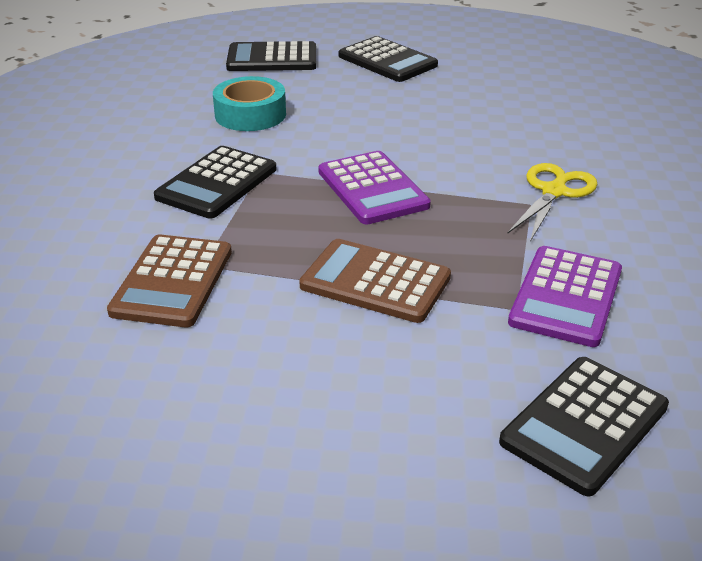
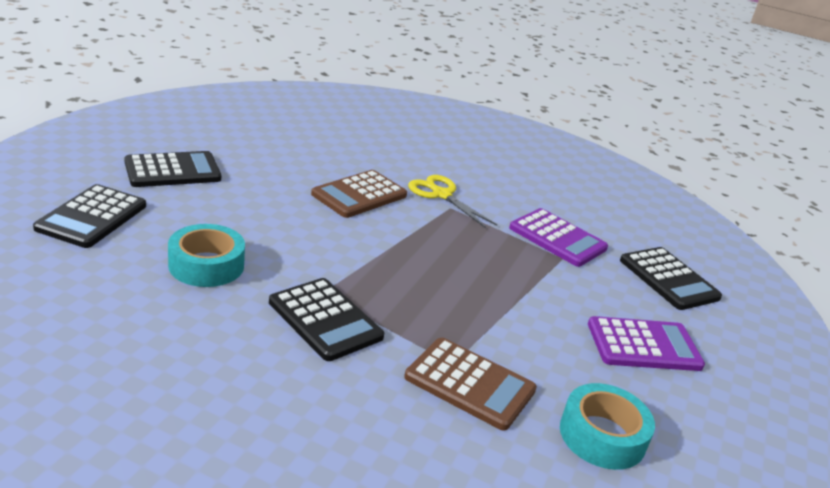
camera: 75 degrees left, 5 degrees down
brown calculator [299,239,451,323] -> brown calculator moved to [311,170,407,218]
purple calculator [319,151,431,224] -> purple calculator moved to [588,316,705,371]
none -> turquoise tape [560,383,655,470]

